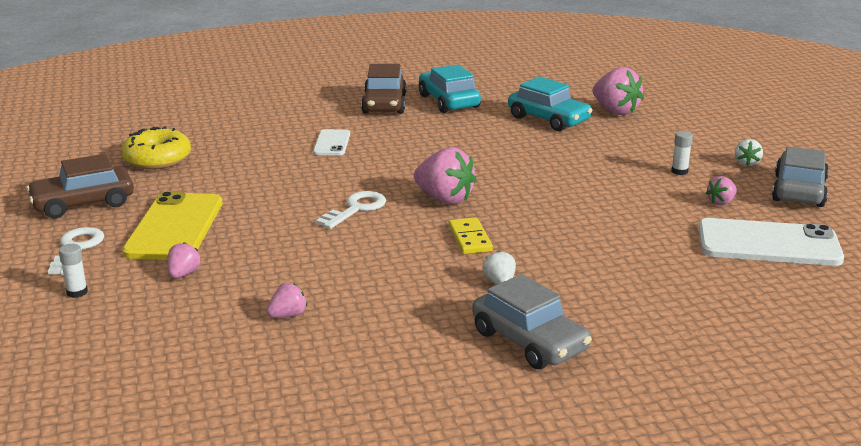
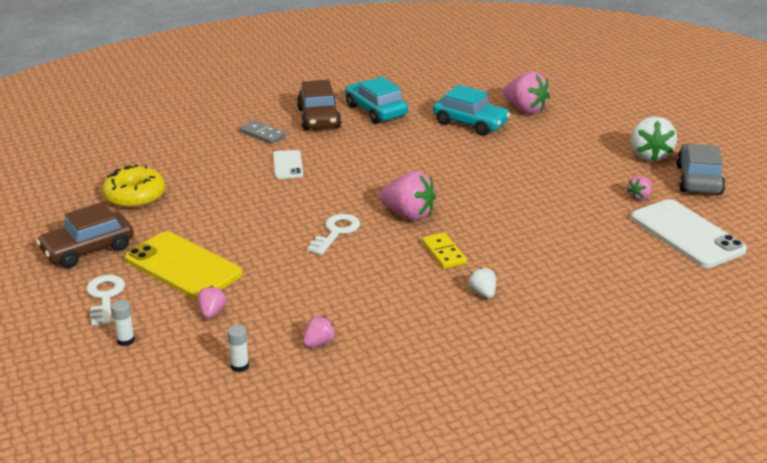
camera: 10 degrees left, 5 degrees up
yellow phone [122,191,223,260] -> yellow phone turned 45 degrees counterclockwise [125,231,243,300]
grey car [472,274,592,369] -> none
white glue stick [671,131,693,175] -> white glue stick moved to [227,325,249,372]
white phone [698,218,844,266] -> white phone turned 60 degrees clockwise [631,199,747,268]
white strawberry [735,139,763,166] -> white strawberry [631,116,677,162], size x1.93
none -> grey domino [240,120,286,144]

